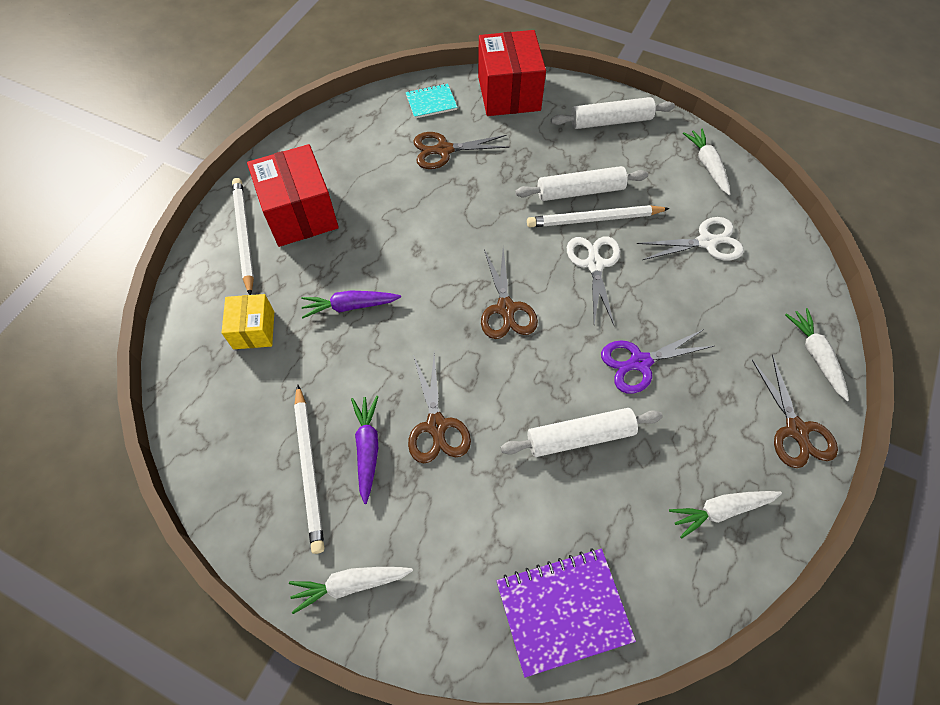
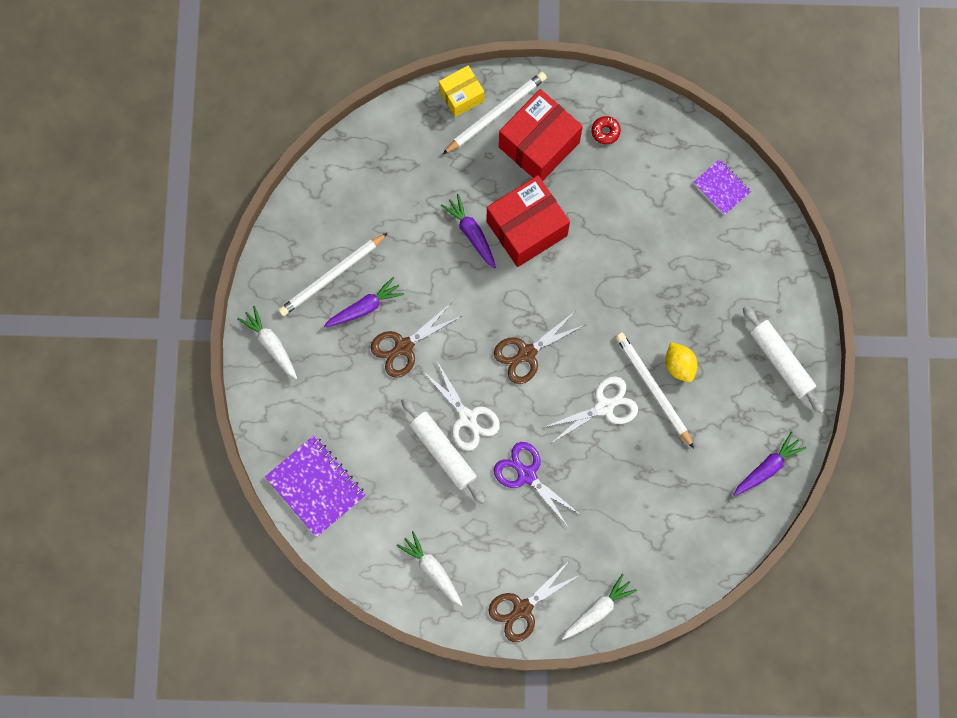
camera: 65 degrees right, 15 degrees up
yellow box [221,294,274,349] -> yellow box moved to [439,65,484,117]
turquoise notebook [406,83,457,119] -> purple notebook [693,159,751,215]
brown scissors [413,132,510,169] -> none
red box [478,30,546,116] -> red box moved to [487,175,570,267]
white rolling pin [515,166,648,201] -> yellow lemon [665,342,698,382]
white scissors [637,217,744,261] -> white scissors moved to [424,361,500,451]
white carrot [683,128,730,195] -> purple carrot [733,432,806,496]
none -> red donut [591,116,621,144]

